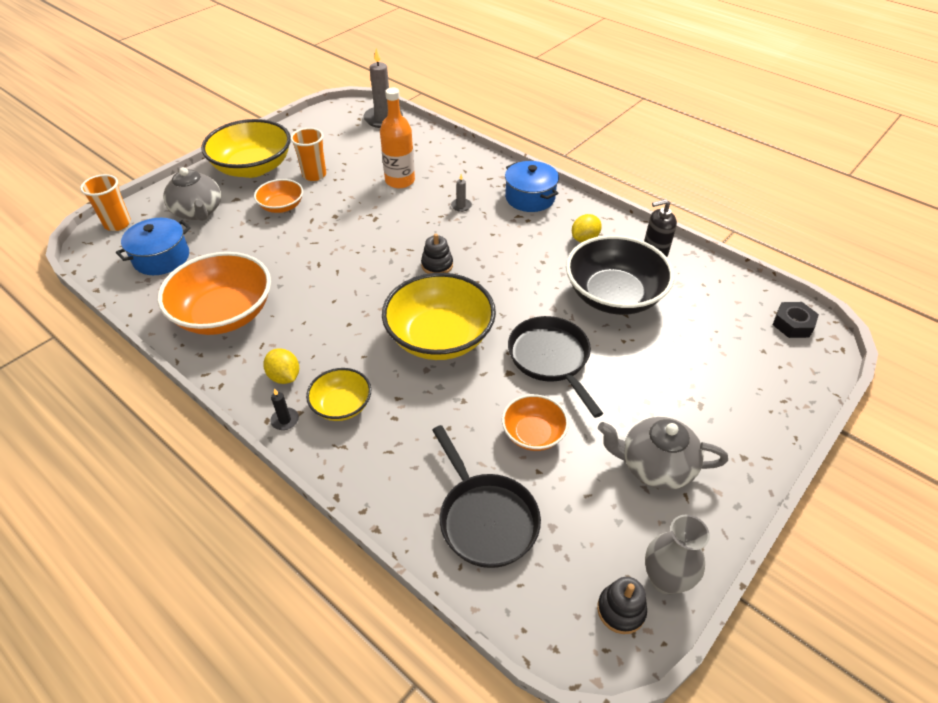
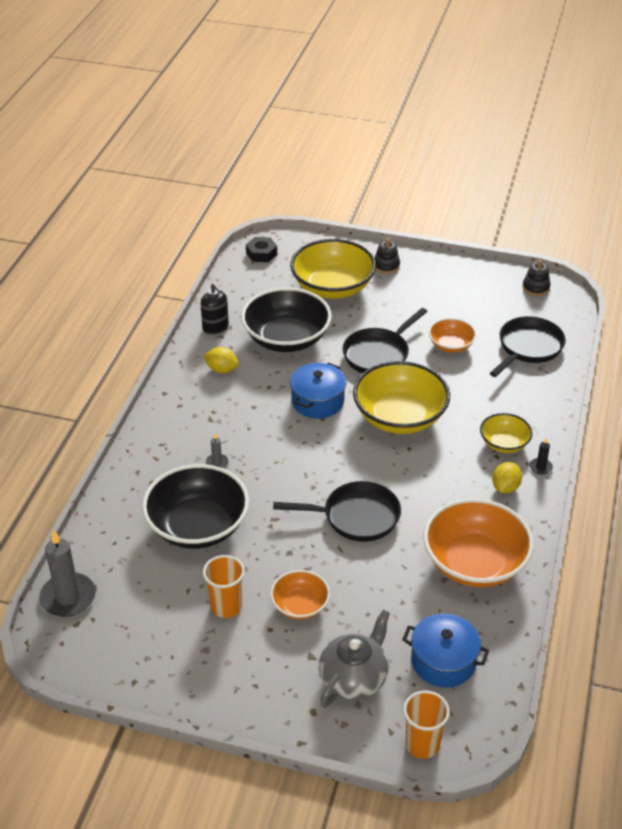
camera: 115 degrees left, 5 degrees down
yellow bowl [201,119,291,178] -> yellow bowl moved to [290,239,376,299]
orange bottle [380,88,415,188] -> black bowl [142,464,249,549]
black stacking toy [421,234,453,274] -> black stacking toy moved to [375,238,400,274]
blue pot [505,161,559,212] -> blue pot moved to [290,363,346,419]
grey teapot [598,417,728,490] -> none
grey vase [645,515,710,595] -> none
none -> black pan [273,481,401,542]

